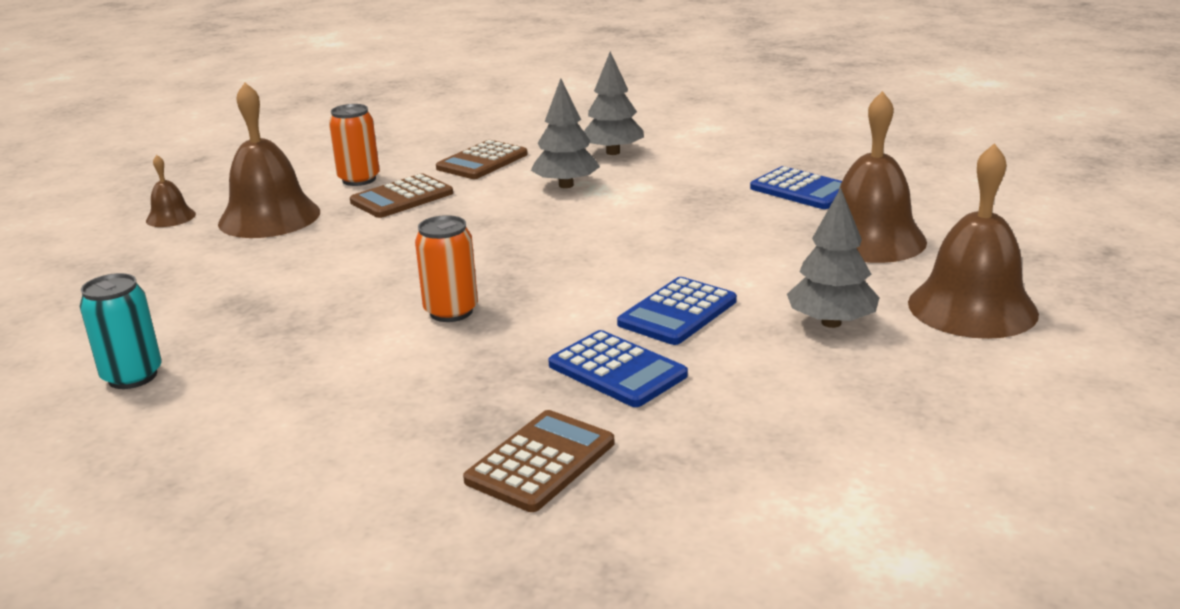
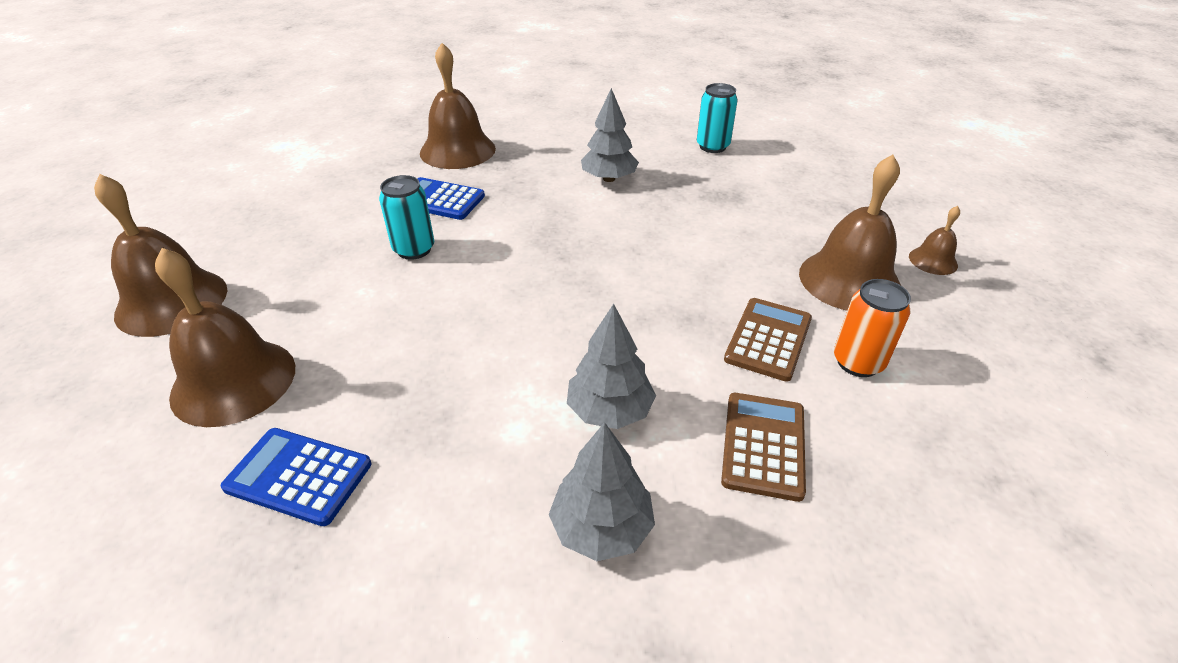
camera: 155 degrees right, 15 degrees up
orange can [415,215,478,322] -> none
brown calculator [463,410,615,512] -> brown bell [420,43,496,169]
blue calculator [617,277,737,345] -> turquoise can [379,175,434,260]
grey tree [787,188,880,328] -> grey tree moved to [581,88,639,182]

